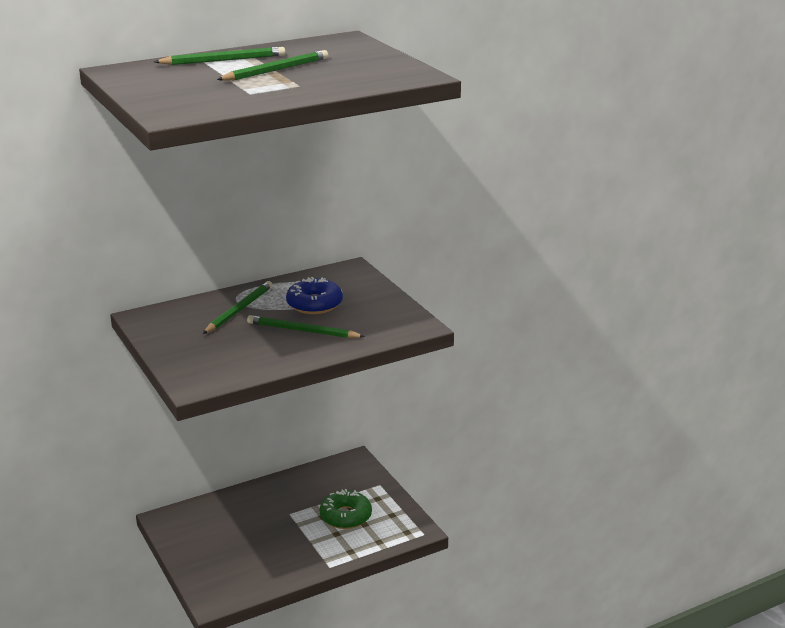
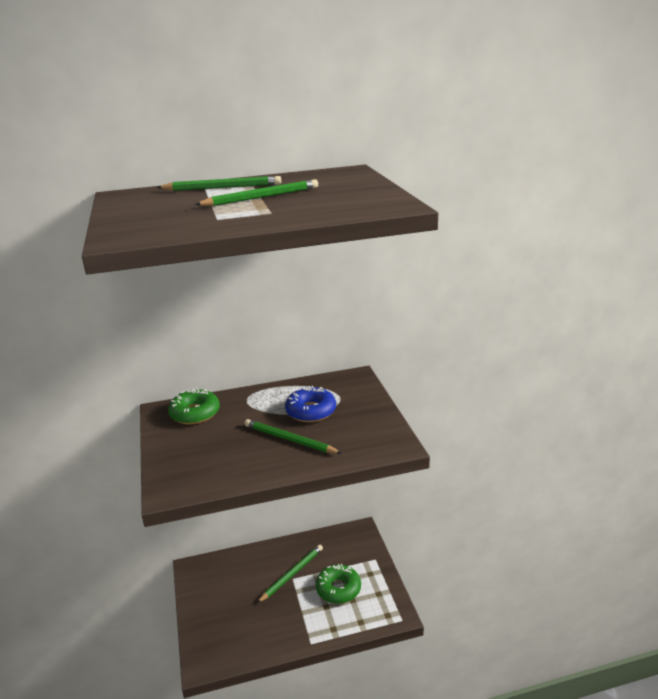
camera: 15 degrees right, 0 degrees up
green pencil [203,281,273,334] -> green pencil moved to [257,545,323,603]
none -> green donut [168,388,220,425]

